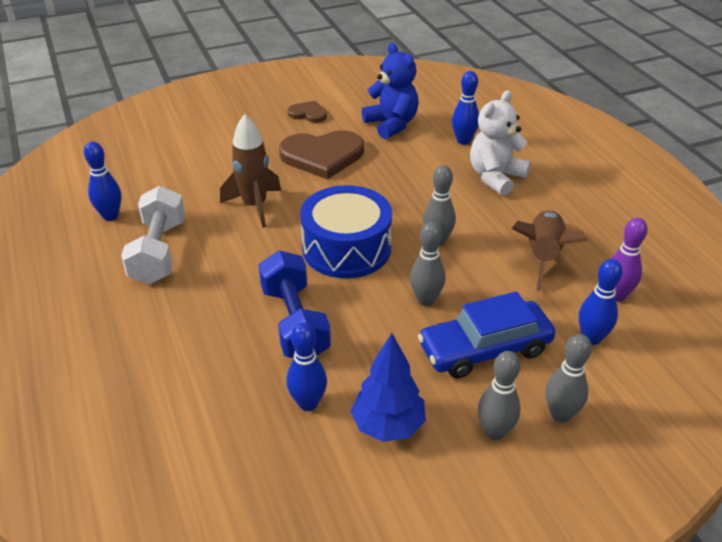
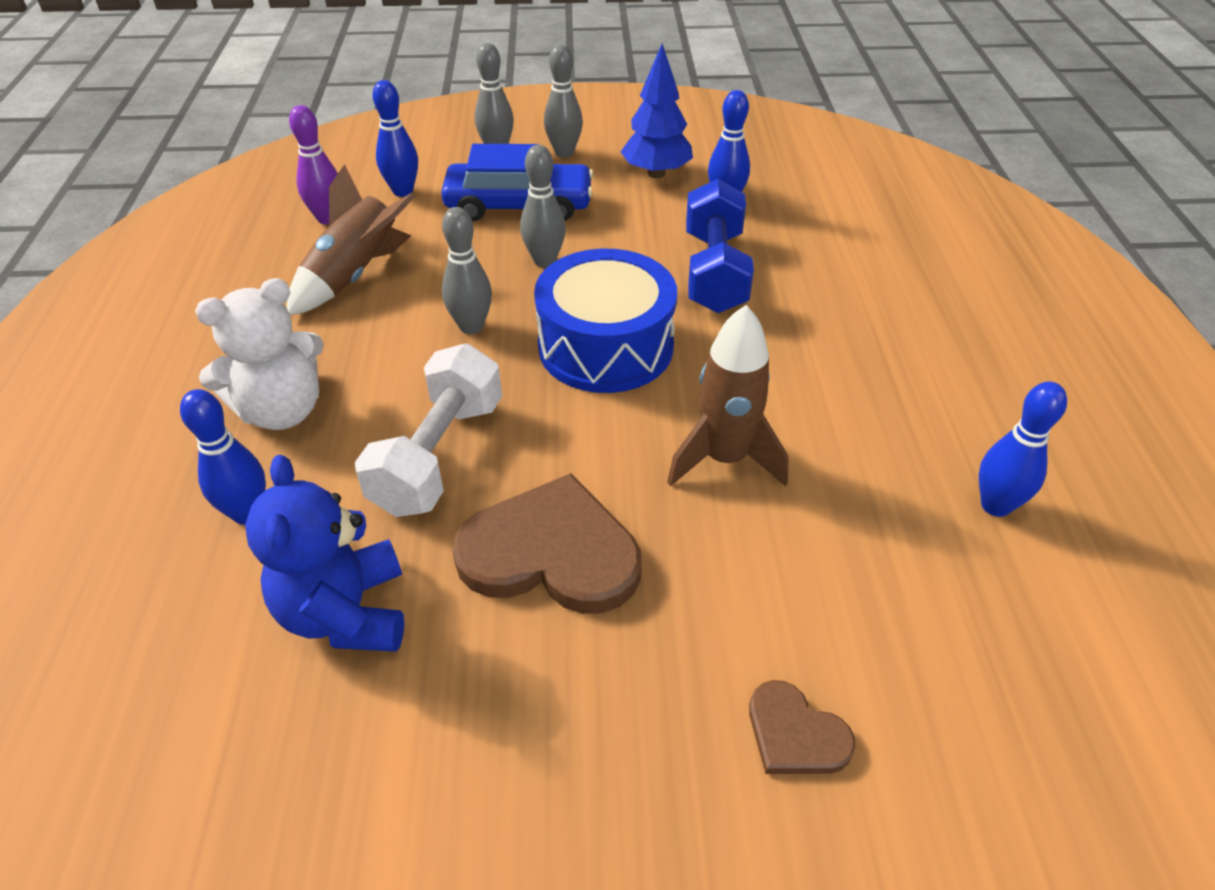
camera: 160 degrees left, 5 degrees up
white dumbbell [121,186,185,284] -> white dumbbell moved to [355,344,502,517]
brown heart [288,101,327,123] -> brown heart moved to [749,680,855,774]

